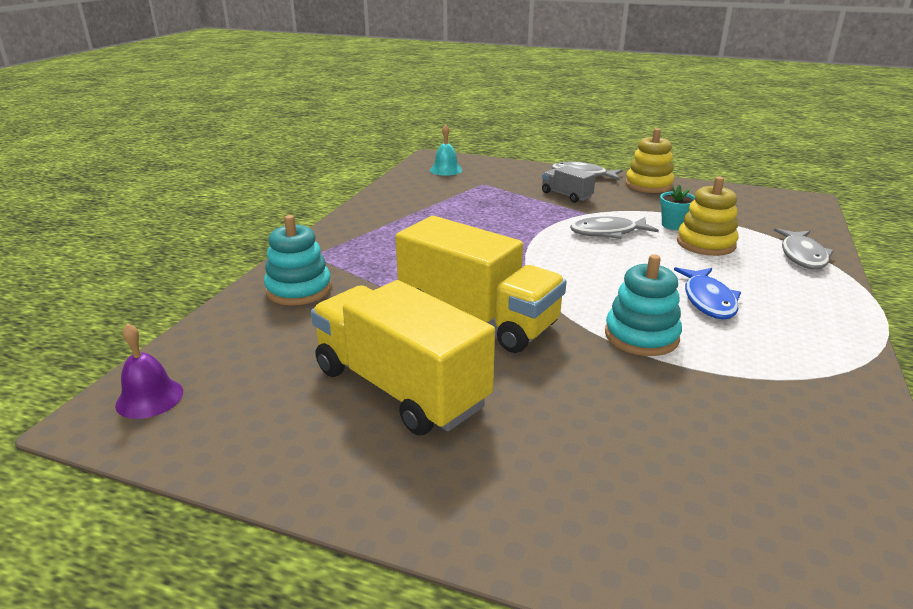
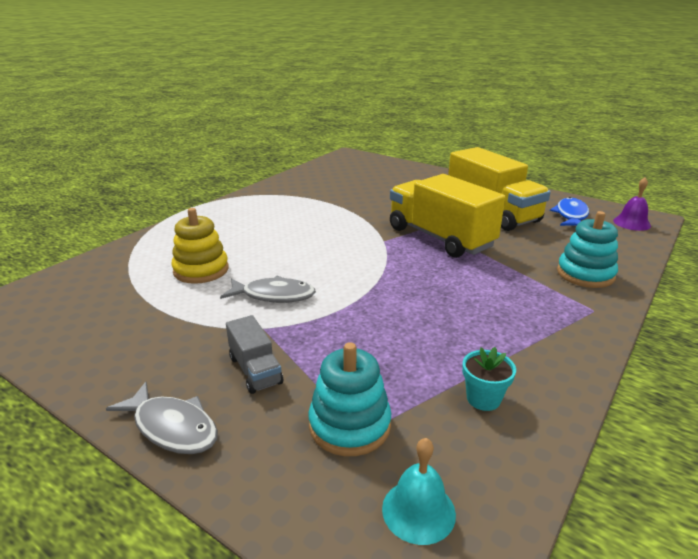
camera: 165 degrees left, 0 degrees up
turquoise stacking toy [605,254,682,356] -> turquoise stacking toy moved to [308,342,391,456]
yellow stacking toy [626,128,674,193] -> none
turquoise flower pot [660,185,695,230] -> turquoise flower pot moved to [462,347,516,411]
blue fish [674,267,741,320] -> blue fish moved to [550,197,589,226]
grey fish [774,228,834,269] -> none

